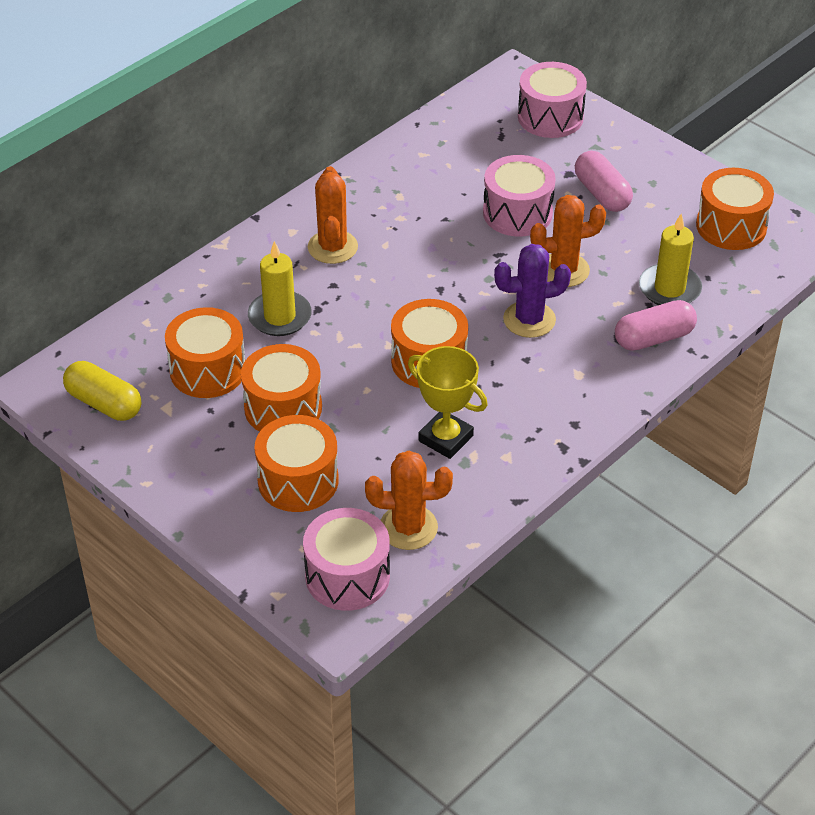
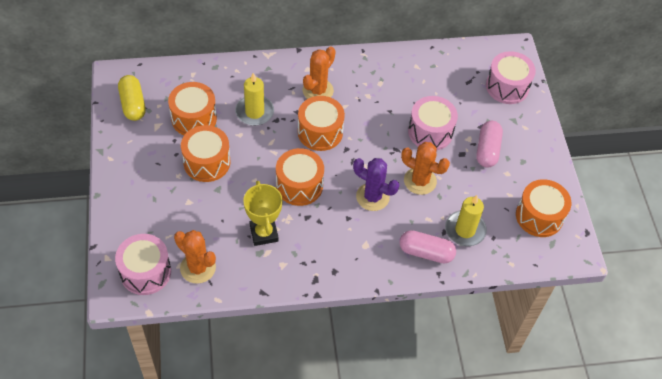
camera: 35 degrees right, 10 degrees up
orange drum [255,415,339,512] -> orange drum moved to [298,96,345,151]

